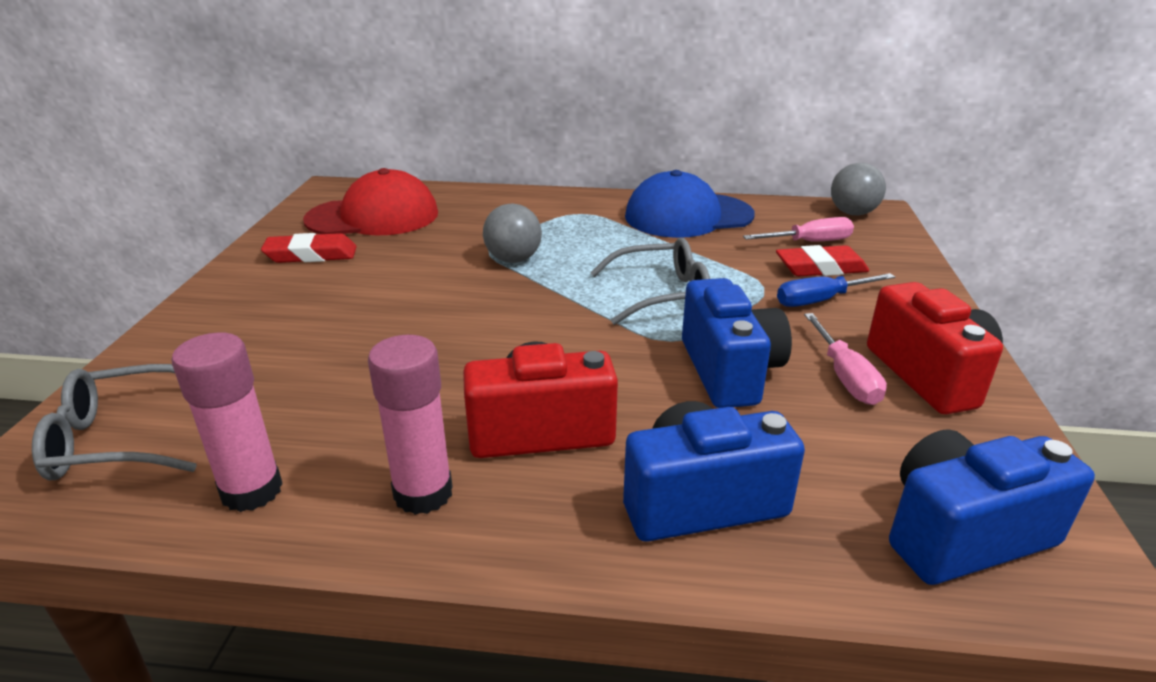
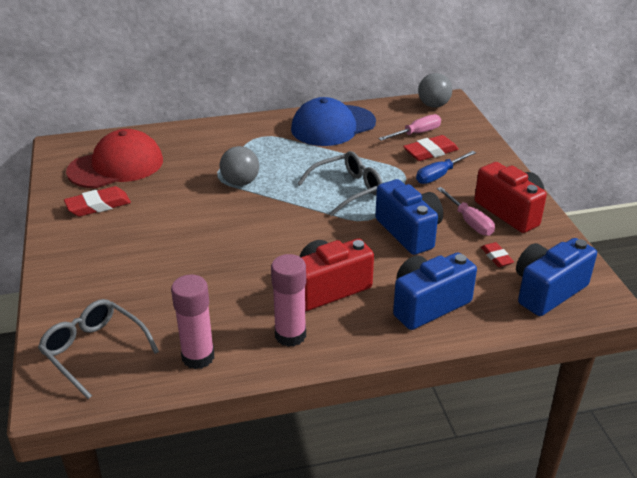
camera: 20 degrees left, 5 degrees up
grey glasses [32,364,197,480] -> grey glasses turned 75 degrees clockwise [38,299,159,399]
none -> red eraser [481,242,514,267]

